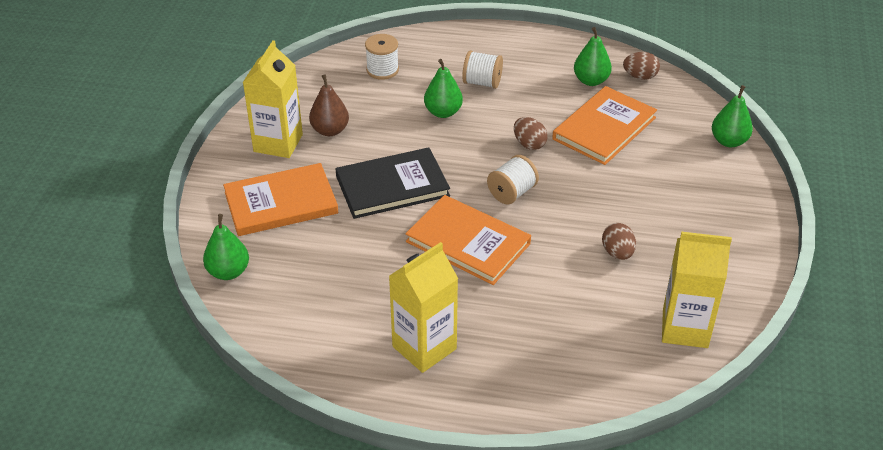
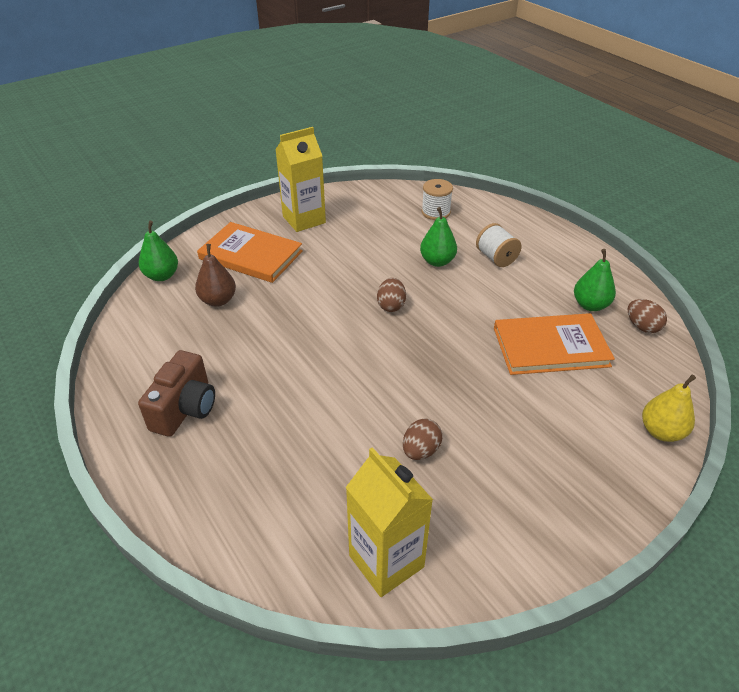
camera: 45 degrees right, 0 degrees up
brown pear [309,74,349,136] -> brown pear moved to [195,244,236,307]
black book [335,147,450,219] -> none
yellow carton [389,242,458,373] -> brown camera [138,350,215,437]
orange book [405,195,531,285] -> none
white spool [487,155,539,205] -> none
brown egg [514,117,548,150] -> brown egg moved to [377,278,406,312]
green pear [712,85,753,147] -> yellow pear [642,375,696,442]

